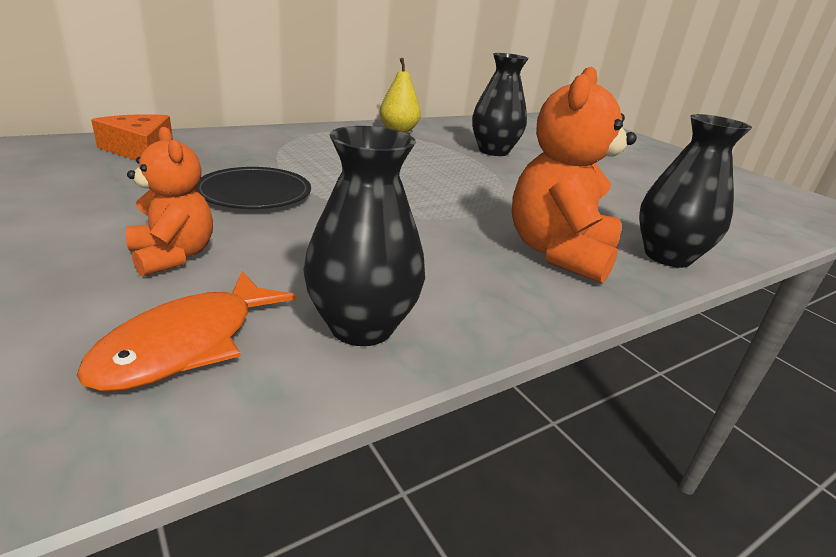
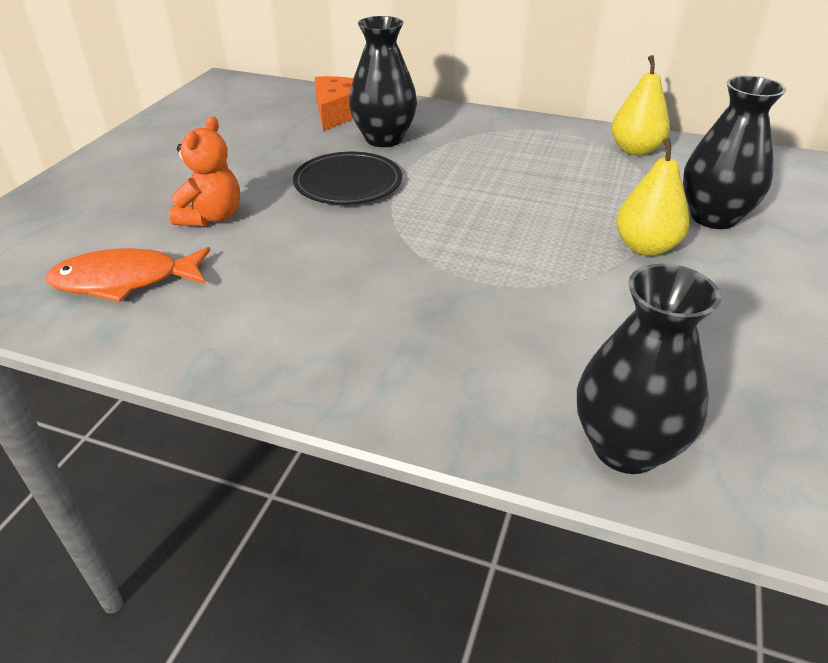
camera: 55 degrees right, 10 degrees up
black vase [303,126,425,346] -> black vase moved to [349,16,417,147]
orange teddy bear [512,66,637,283] -> none
none -> yellow pear [616,138,690,256]

